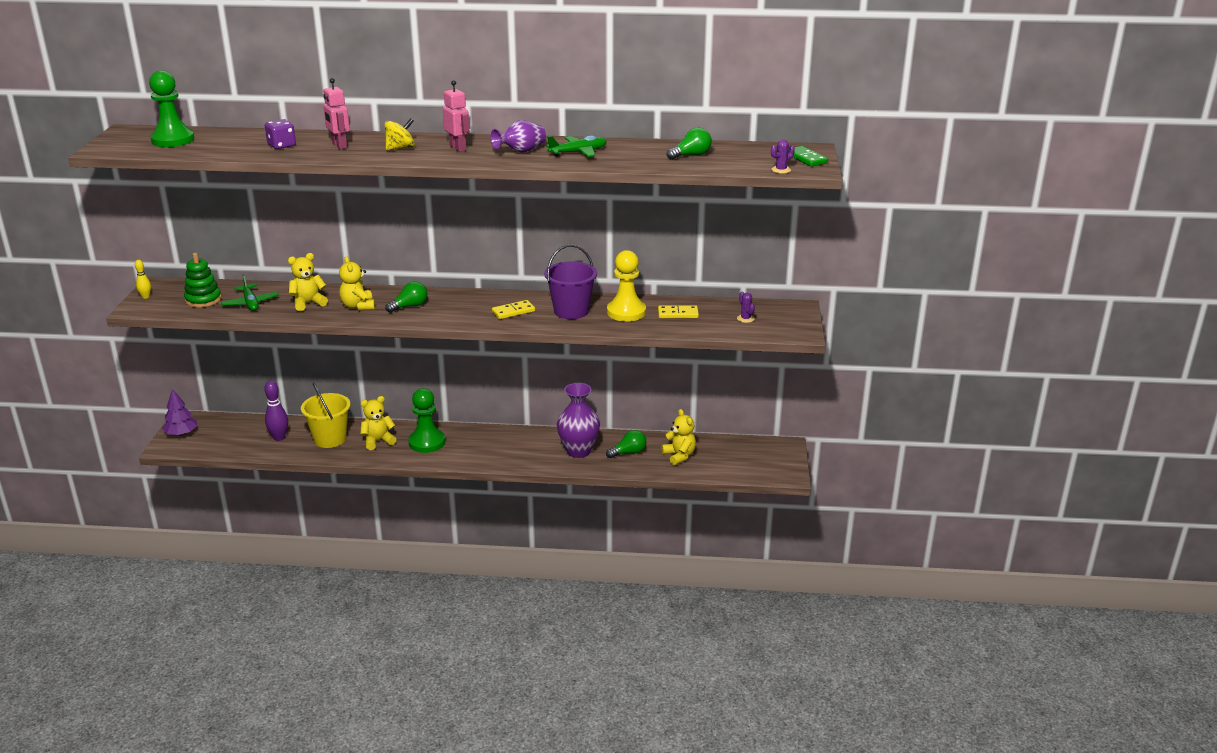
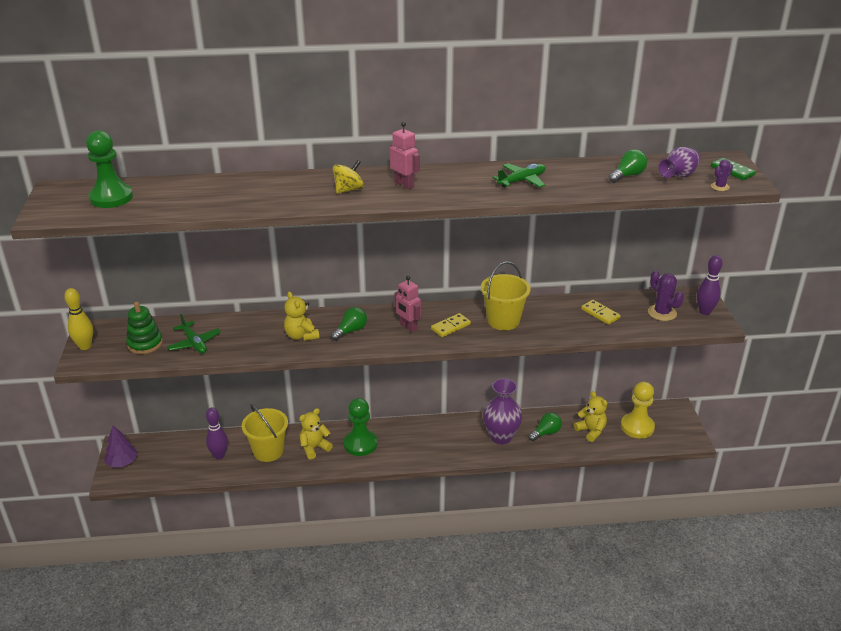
camera: 10 degrees left, 5 degrees up
yellow bowling pin [135,260,151,299] -> yellow bowling pin [64,288,93,350], size x1.71
purple dice [265,119,296,149] -> none
yellow teddy bear [288,253,328,311] -> none
pink robot [323,78,350,149] -> pink robot moved to [394,276,421,332]
purple vase [490,120,546,153] -> purple vase moved to [658,147,701,178]
purple bucket [544,244,597,319] -> yellow bucket [481,262,531,330]
yellow pawn [607,250,646,322] -> yellow pawn moved to [621,382,655,439]
yellow domino [658,305,699,318] -> yellow domino turned 60 degrees clockwise [581,300,620,325]
purple cactus [737,292,755,323] -> purple cactus [648,270,684,321], size x1.76
none -> purple bowling pin [697,255,723,315]

